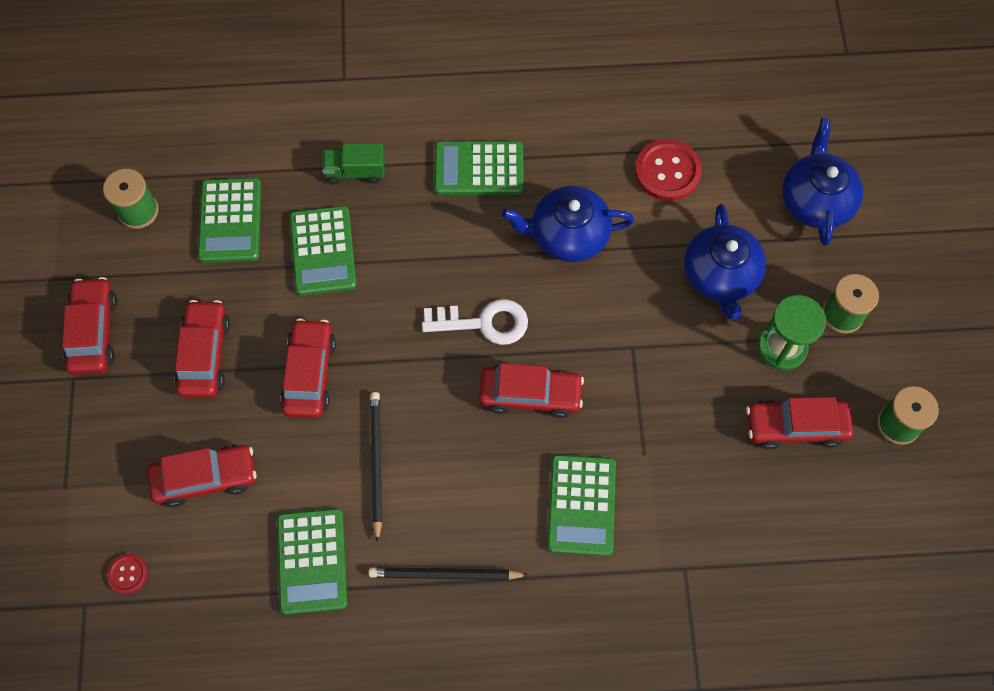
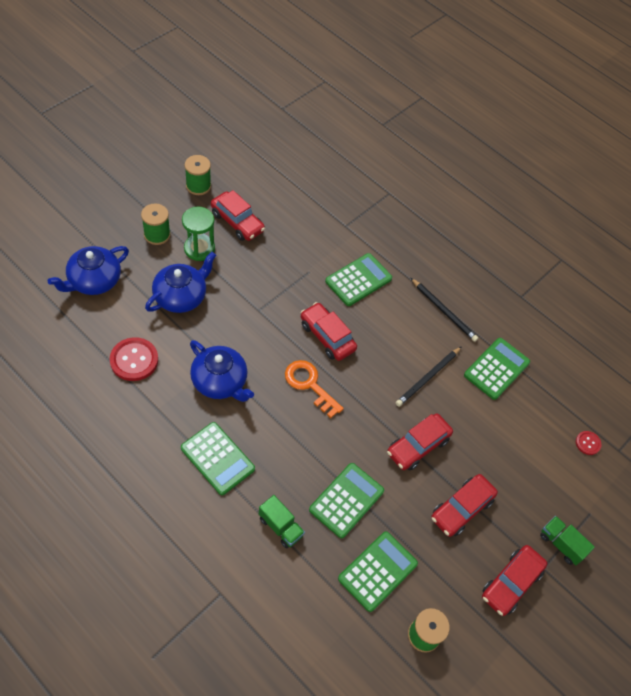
camera: 140 degrees left, 10 degrees down
red car [147,445,257,507] -> none
white key [422,299,528,345] -> orange key [285,360,344,418]
none -> green truck [540,516,595,565]

